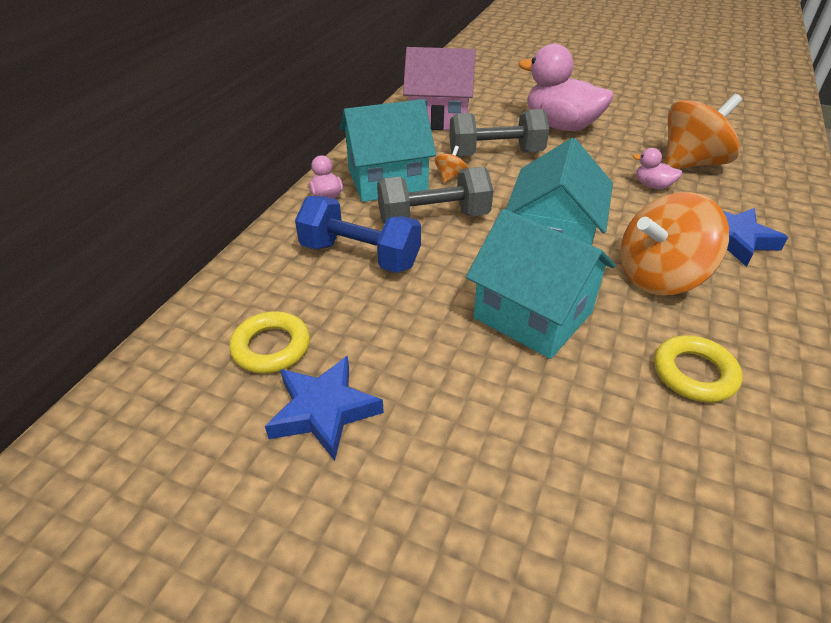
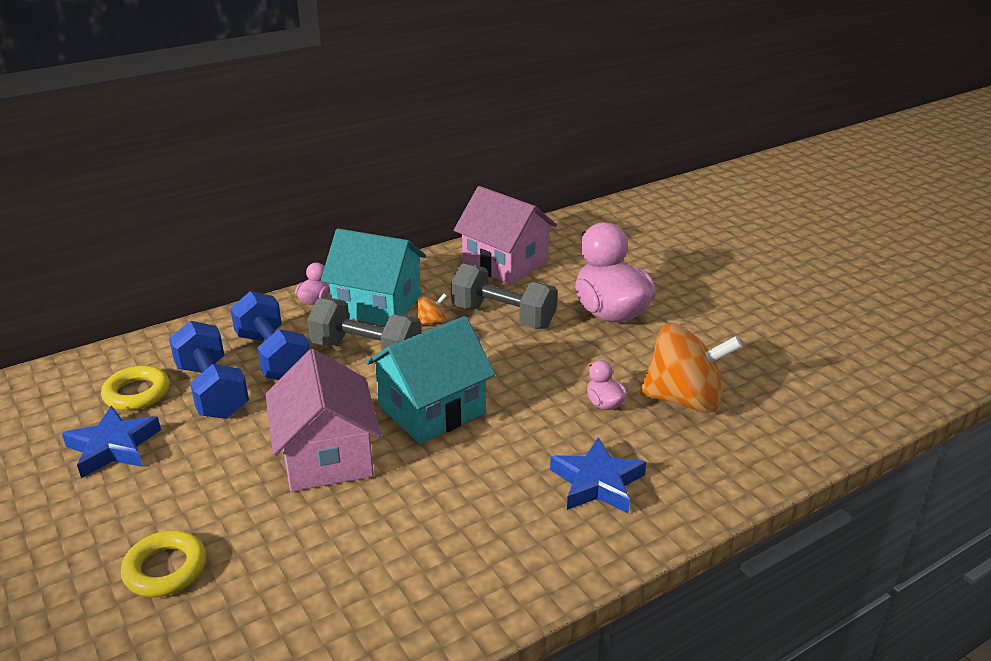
camera: 35 degrees right, 10 degrees down
turquoise house [466,209,616,359] -> pink house [266,349,381,492]
orange spinning top [621,192,729,296] -> none
yellow ring [654,335,743,403] -> yellow ring moved to [121,530,206,597]
none -> blue dumbbell [169,321,249,419]

